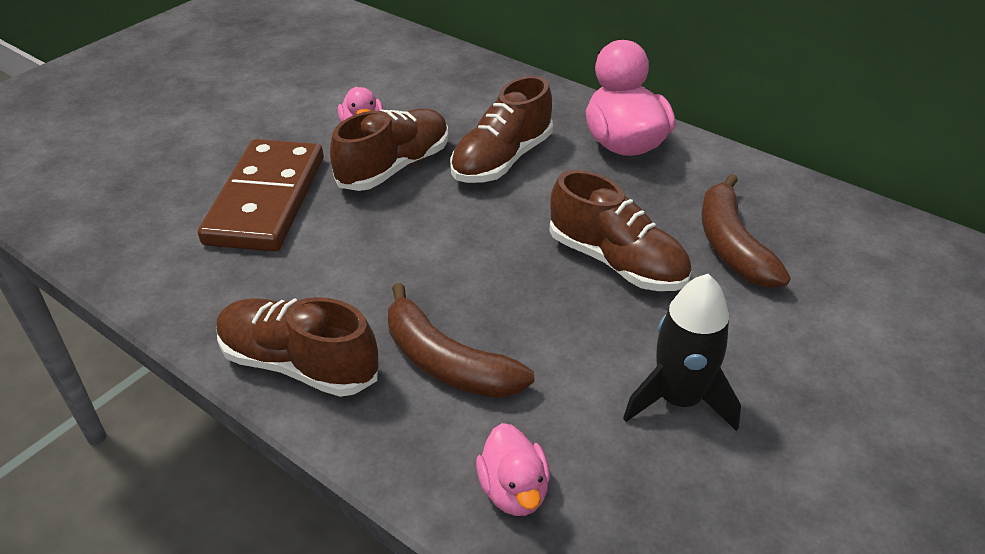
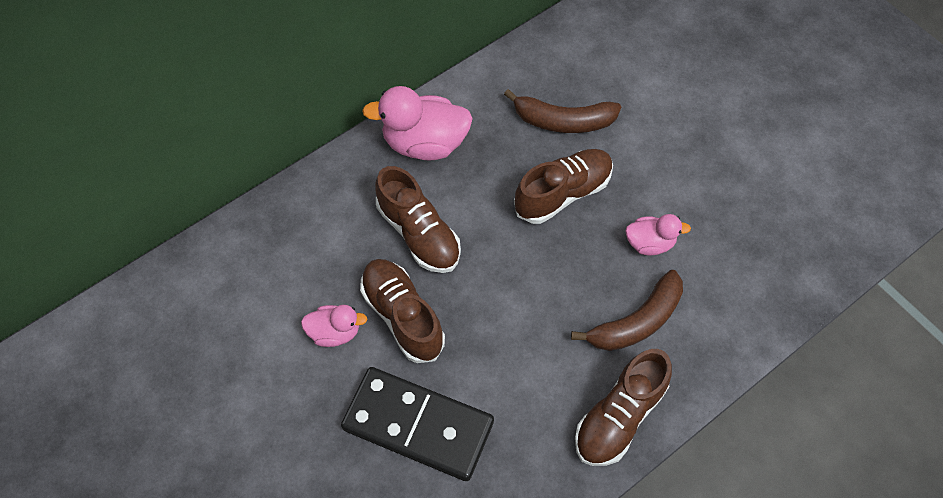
camera: 75 degrees left, 20 degrees up
brown domino [198,139,324,252] -> black domino [341,367,494,481]
pink duck [476,423,550,516] -> pink duck moved to [625,214,691,255]
black rocket [623,274,741,431] -> none

